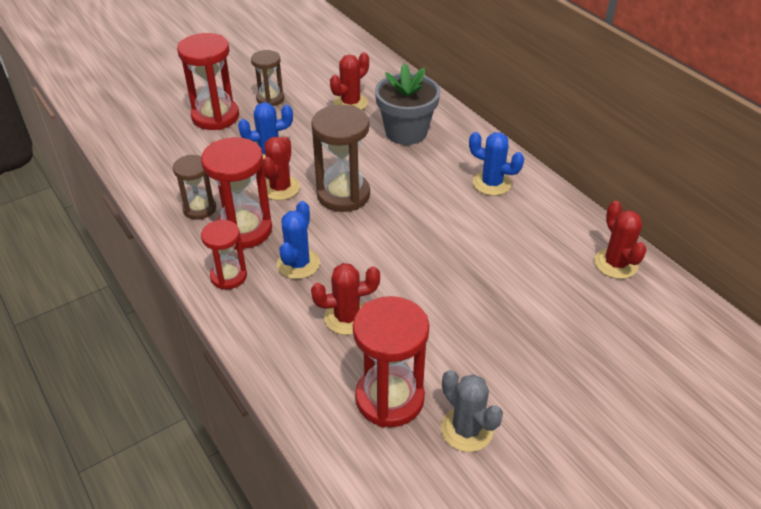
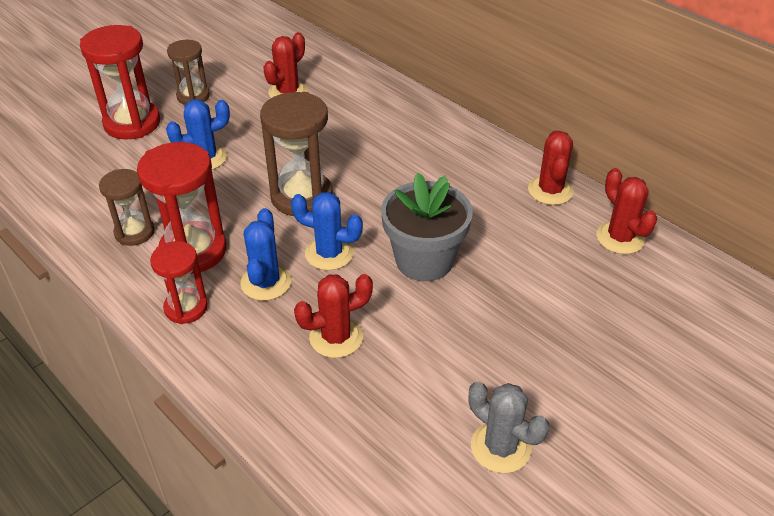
camera: 10 degrees left, 0 degrees up
red cactus [263,136,300,200] -> red cactus moved to [528,130,574,205]
red hourglass [353,296,429,428] -> none
grey flower pot [375,63,440,145] -> grey flower pot moved to [381,173,473,281]
blue cactus [469,132,524,196] -> blue cactus moved to [291,192,363,270]

